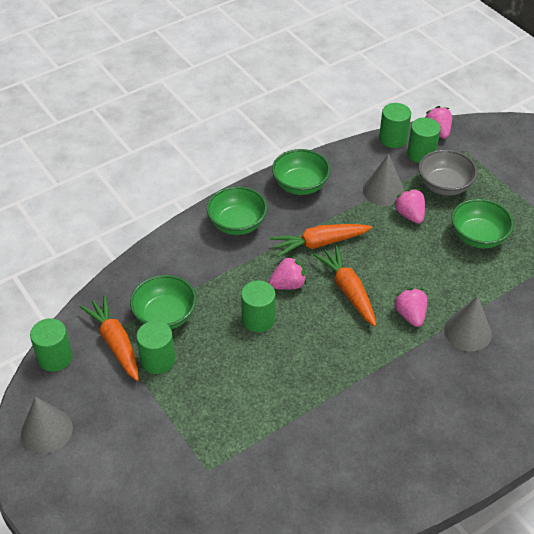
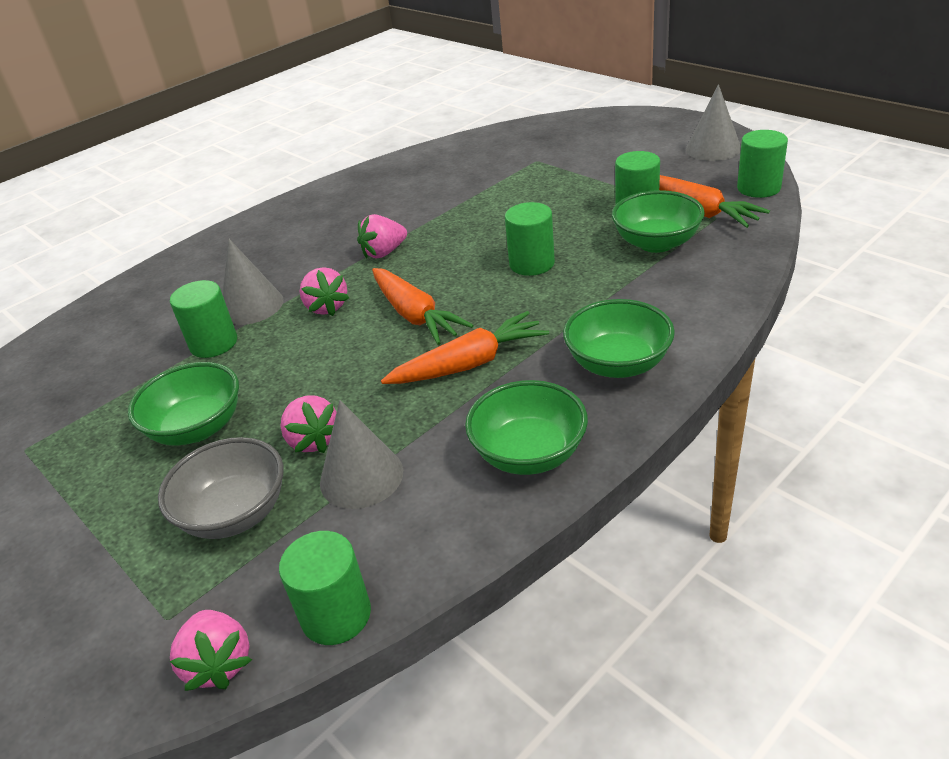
camera: 175 degrees right, 10 degrees down
pink strawberry [269,255,307,290] -> pink strawberry moved to [357,214,407,258]
green cylinder [407,117,441,163] -> green cylinder moved to [170,280,237,358]

